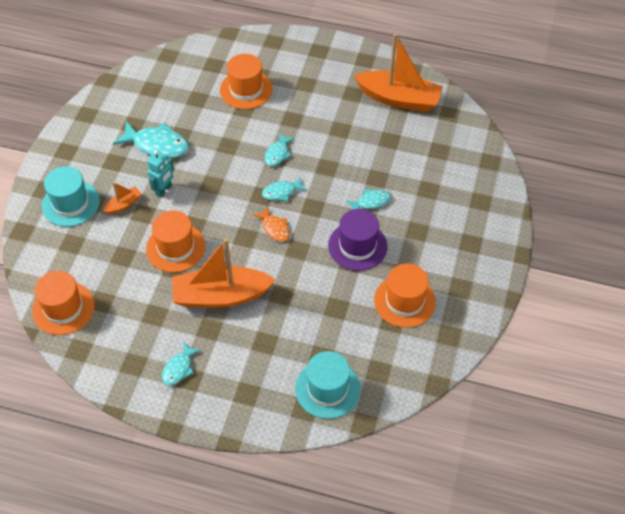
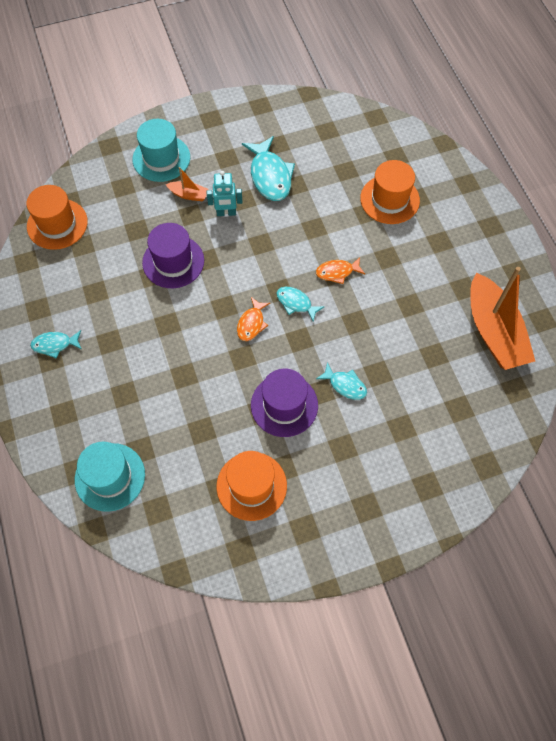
camera: 55 degrees right, 10 degrees up
orange hat [146,210,206,273] -> purple hat [142,223,204,288]
orange boat [172,238,276,308] -> none
turquoise fish [265,133,295,166] -> orange fish [316,257,365,284]

